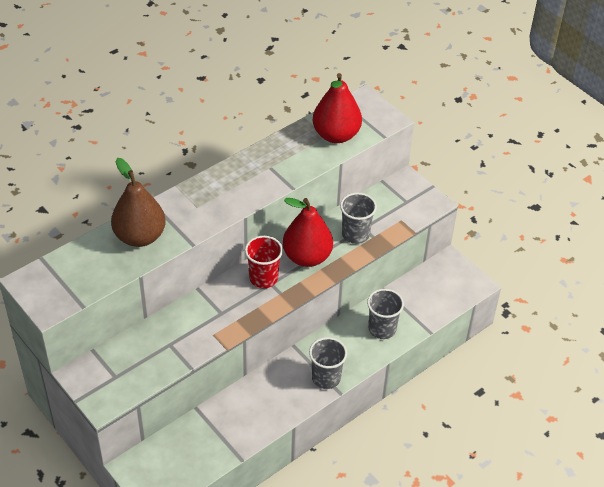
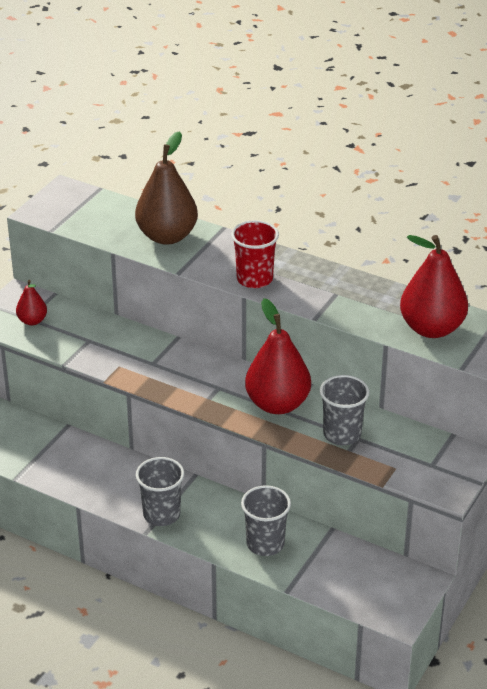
camera: 70 degrees right, 10 degrees down
red cup [245,236,283,288] -> red cup moved to [231,220,279,288]
none -> red pear [16,280,47,325]

